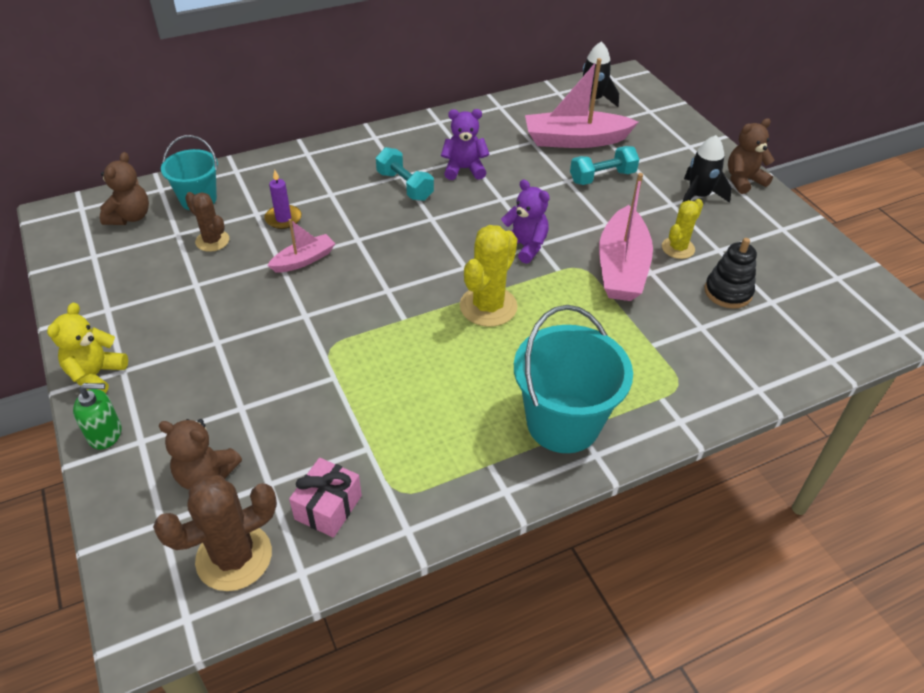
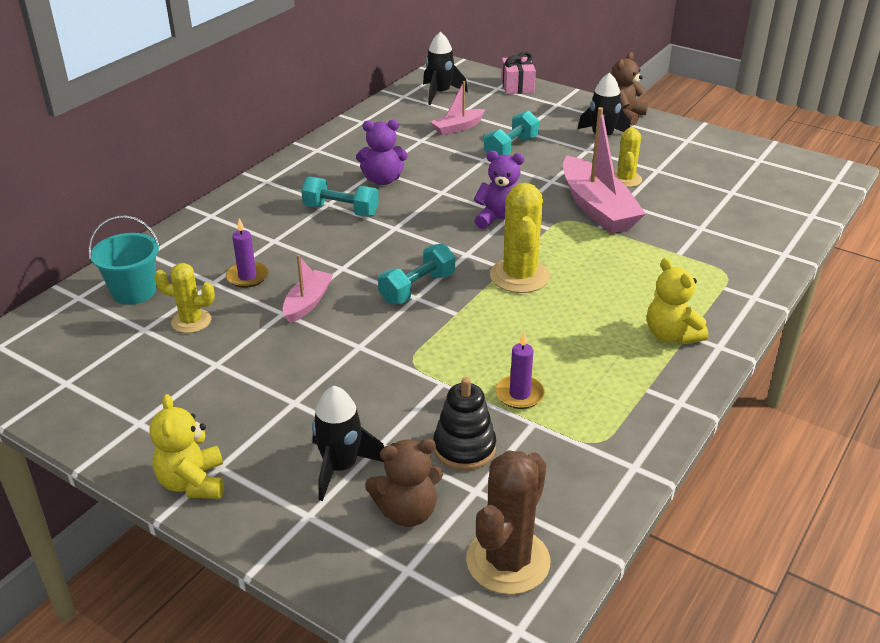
camera: 30 degrees left, 10 degrees down
green soap dispenser [73,383,122,450] -> none
brown teddy bear [100,152,149,225] -> none
brown cactus [185,192,229,252] -> yellow cactus [154,263,215,333]
pink gift [289,458,362,538] -> pink gift moved to [501,51,536,94]
purple teddy bear [441,109,489,180] -> purple teddy bear turned 150 degrees counterclockwise [356,120,408,185]
turquoise bucket [514,305,633,453] -> yellow teddy bear [647,258,708,345]
pink boat [525,58,638,148] -> pink boat [431,81,485,135], size x0.53
black stacking toy [705,238,757,309] -> black stacking toy moved to [433,377,496,470]
none -> black rocket [312,386,384,501]
none -> turquoise dumbbell [378,243,455,304]
none -> purple candle [495,332,545,409]

